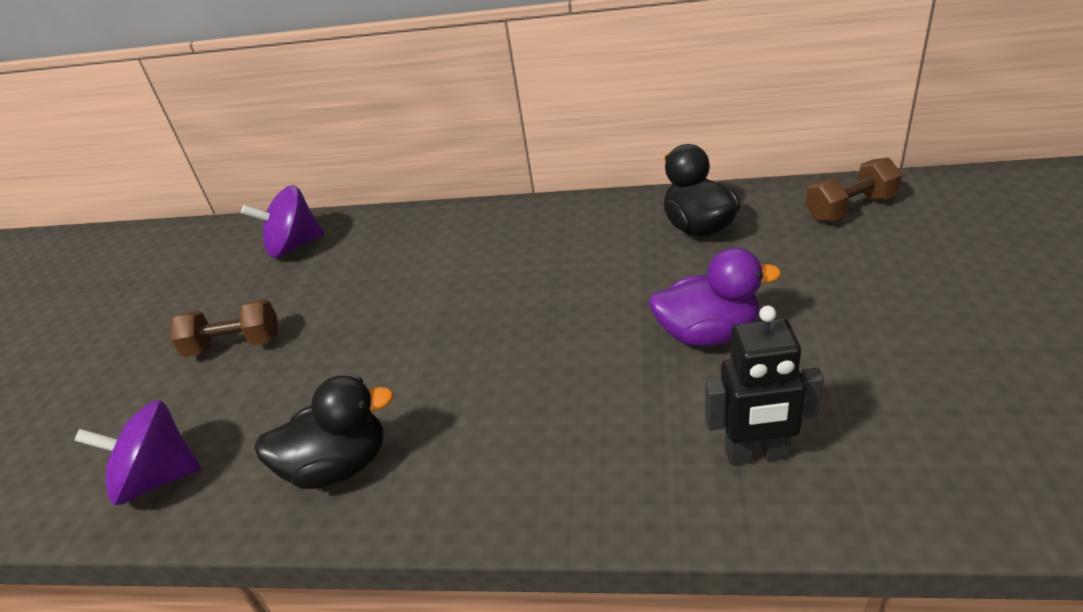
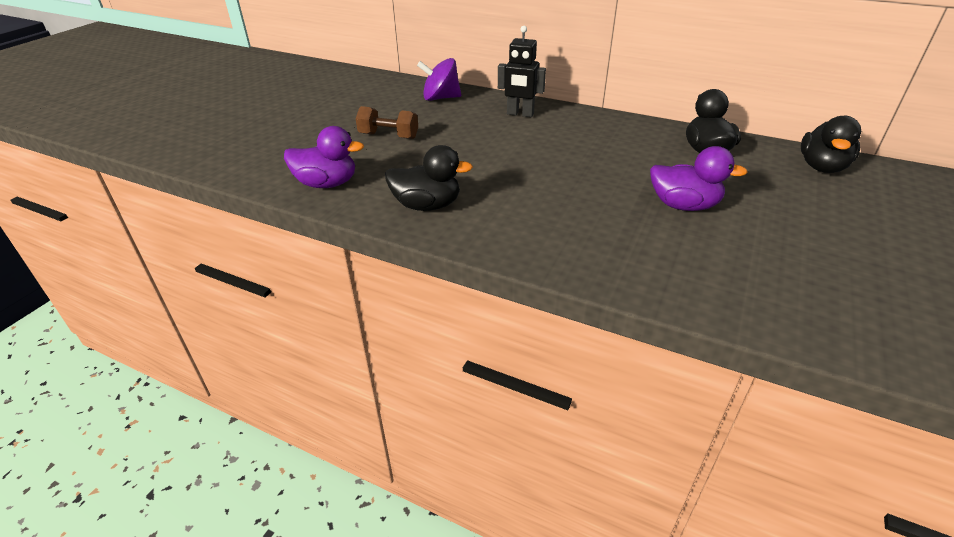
camera: 15 degrees right, 0 degrees up
purple spinning top [74,400,201,505] -> purple duck [284,126,364,188]
black robot [705,306,824,465] -> black robot moved to [498,26,546,117]
brown dumbbell [805,158,902,222] -> black duck [801,116,861,173]

